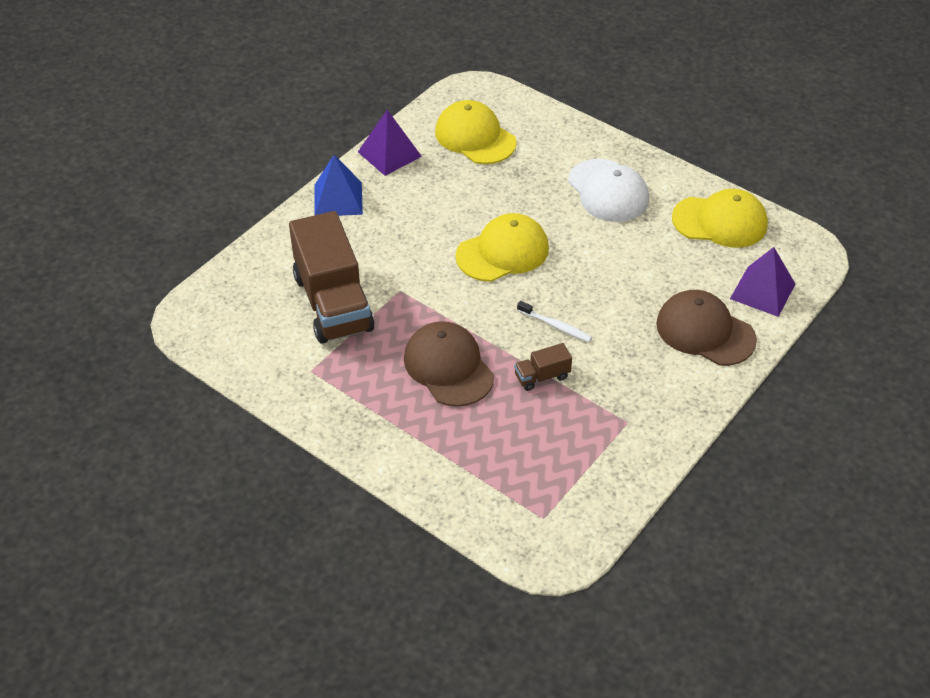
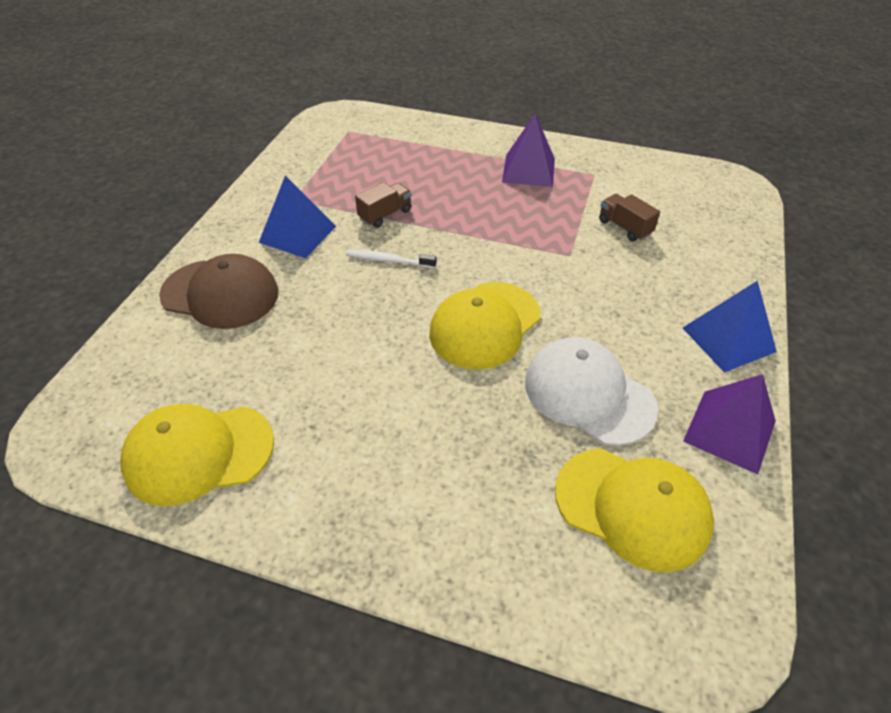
camera: 160 degrees right, 0 degrees up
brown truck [289,211,375,344] -> brown truck [599,194,660,242], size x0.42
brown cap [404,321,494,407] -> none
white cap [568,159,649,222] -> white cap moved to [525,337,658,446]
purple pyramid [730,247,795,317] -> purple pyramid moved to [502,113,555,187]
none -> blue pyramid [259,176,336,258]

